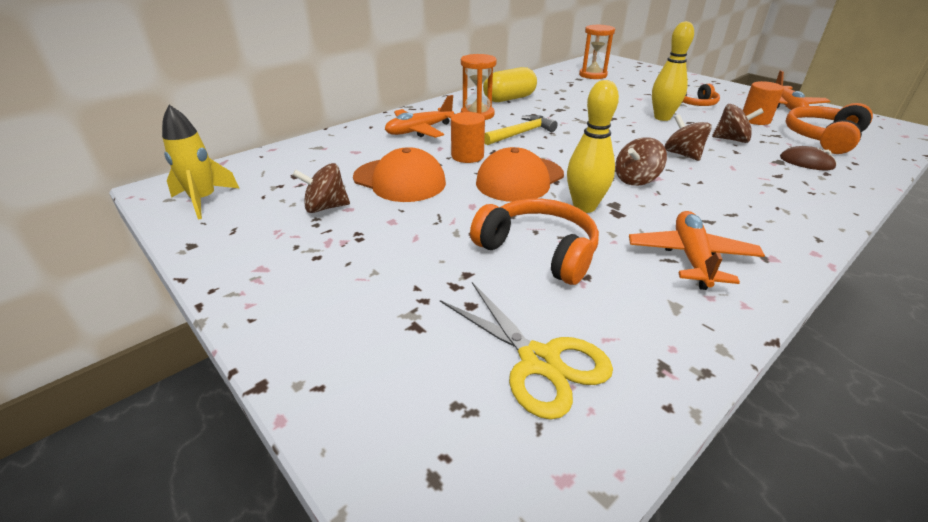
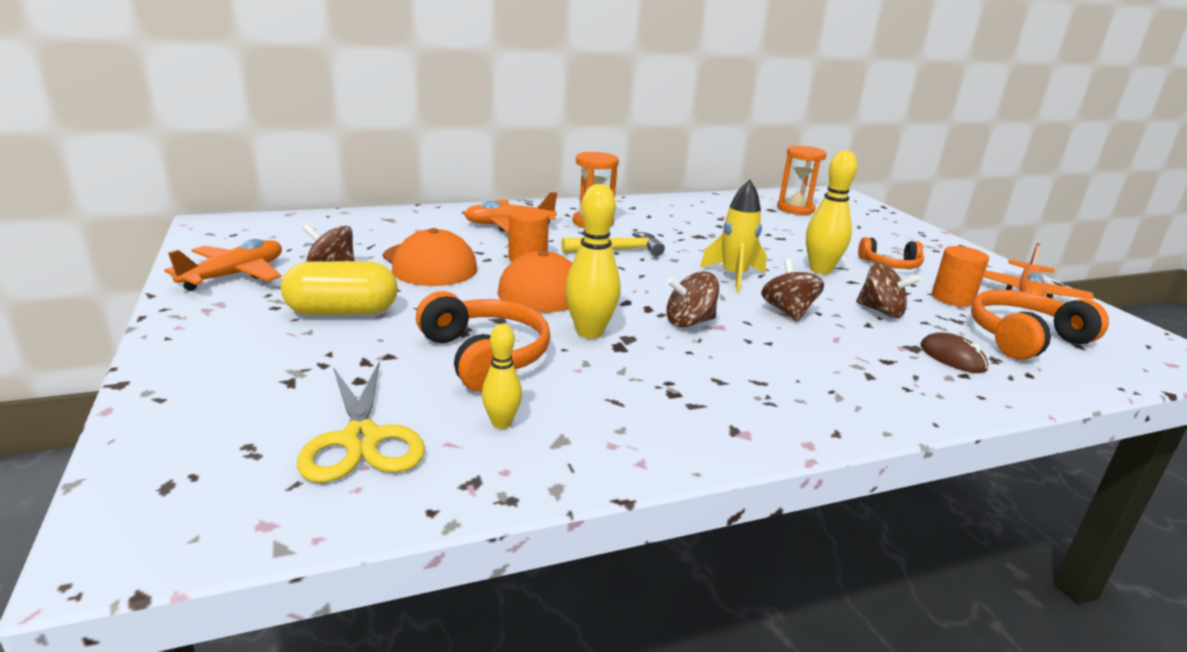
camera: 20 degrees right, 10 degrees down
yellow rocket [162,105,240,219] -> yellow rocket moved to [700,180,766,292]
yellow capsule [483,67,537,102] -> yellow capsule moved to [281,261,398,315]
orange plane [629,211,765,290] -> orange plane moved to [164,239,282,291]
none -> yellow bowling pin [482,324,522,429]

